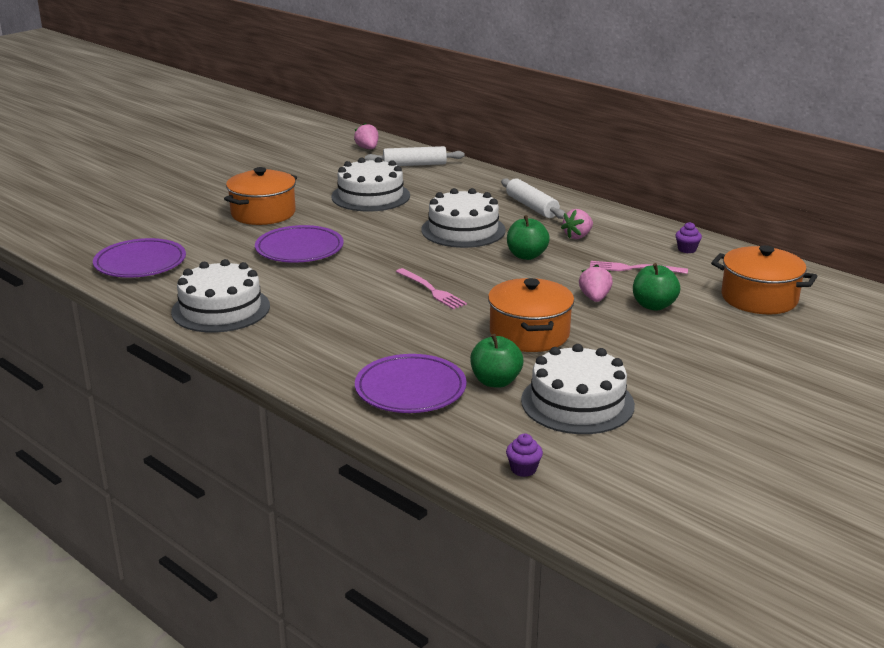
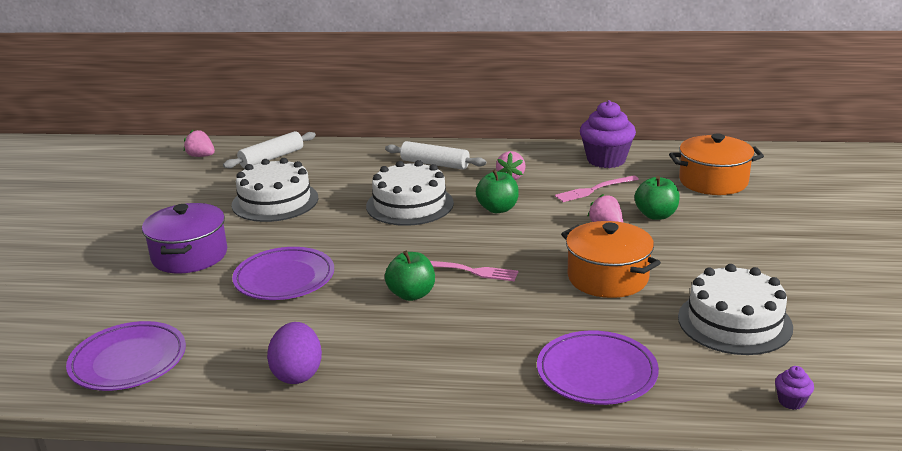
camera: 35 degrees left, 0 degrees up
white cake [171,259,270,333] -> purple egg [267,322,322,384]
orange pot [224,167,297,225] -> purple pot [142,203,227,273]
green apple [470,334,523,388] -> green apple moved to [385,250,435,301]
purple cupcake [675,222,702,253] -> purple cupcake [580,100,636,168], size x2.29

